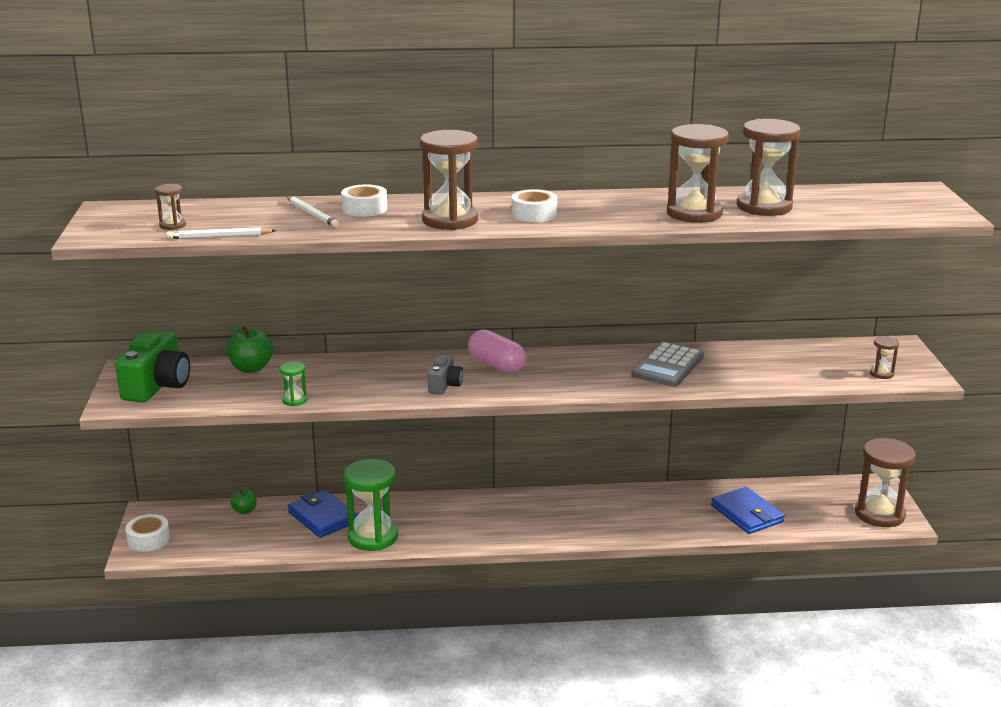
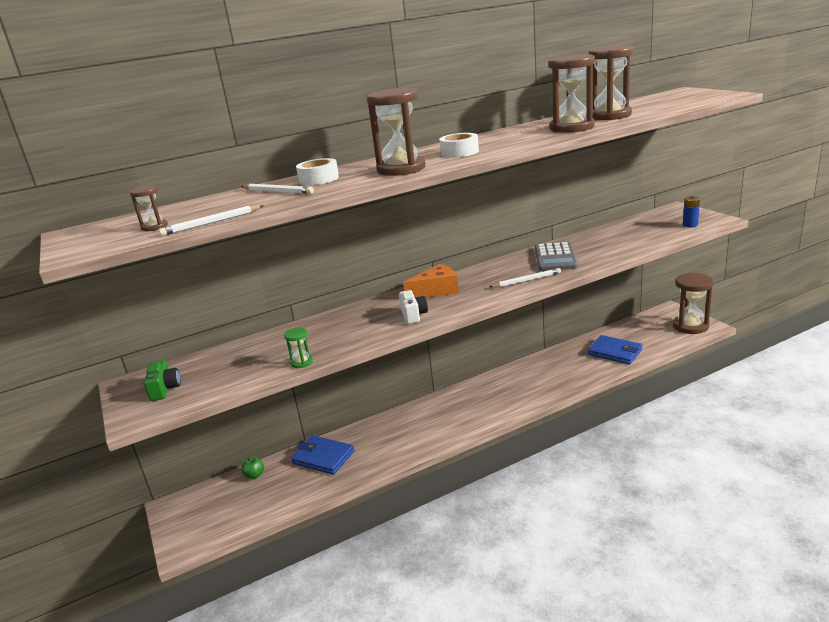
camera: 20 degrees left, 0 degrees up
green camera [115,330,190,403] -> green camera [143,360,181,401], size x0.56
white tape [125,514,170,552] -> none
green apple [226,324,273,373] -> none
green hourglass [344,459,398,551] -> none
grey camera [428,354,463,395] -> white camera [399,290,428,324]
pink capsule [468,329,526,373] -> orange cheese [403,264,459,298]
brown hourglass [870,336,899,379] -> blue battery [683,195,700,227]
none -> white pencil [489,268,561,287]

